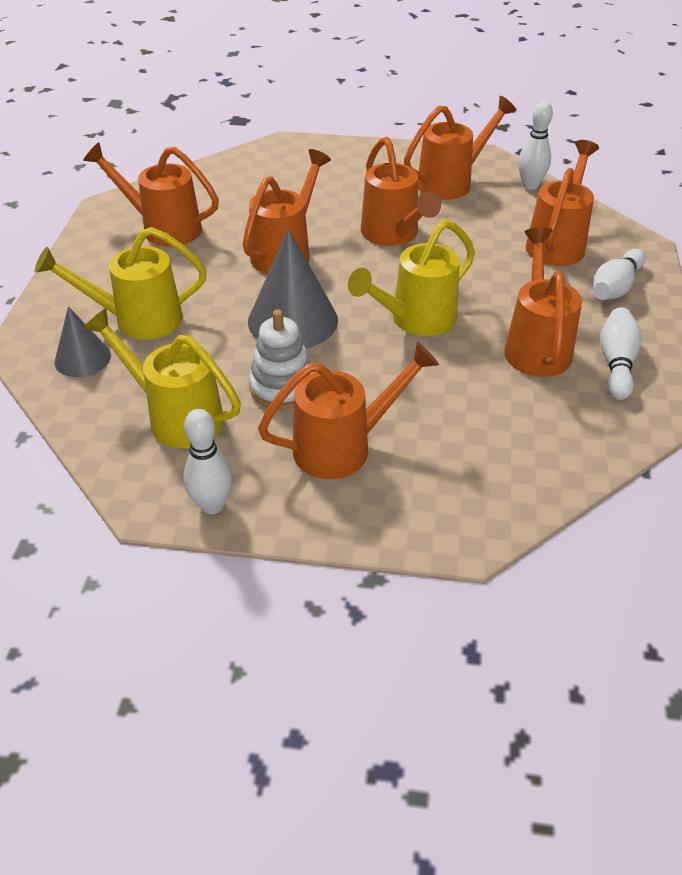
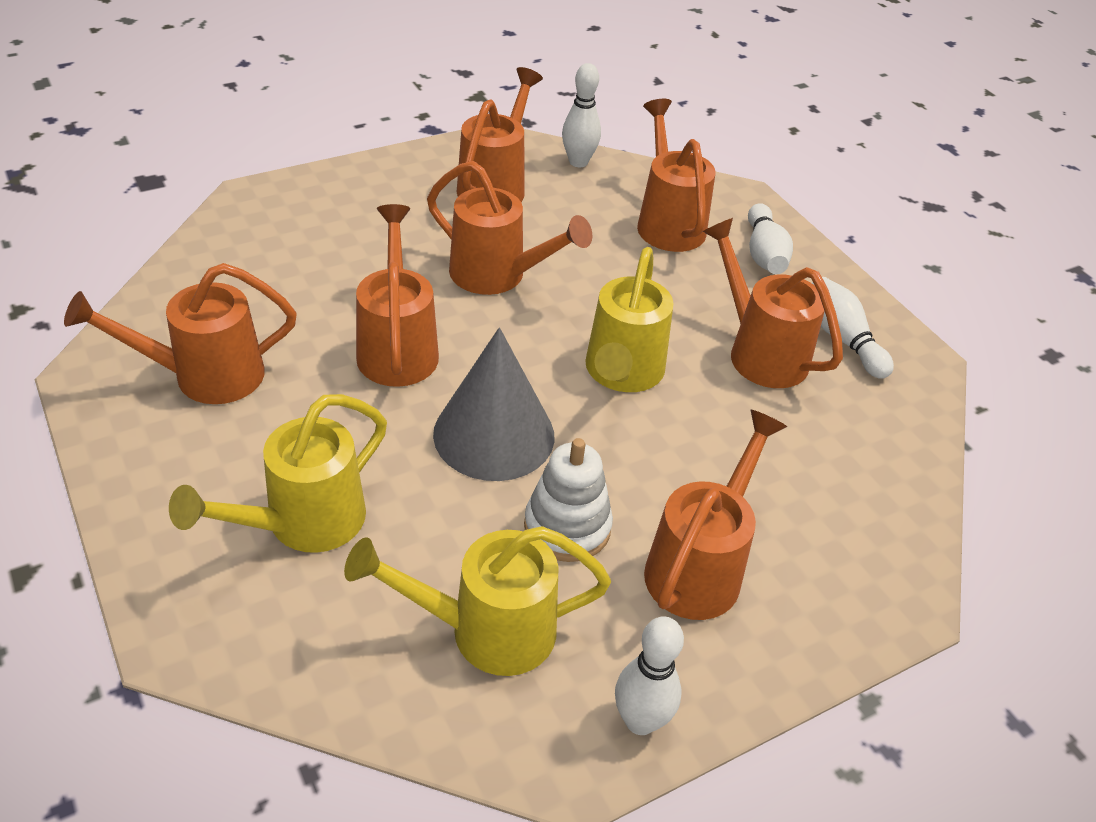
camera: 40 degrees left, 0 degrees up
grey cone [54,306,111,377] -> none

